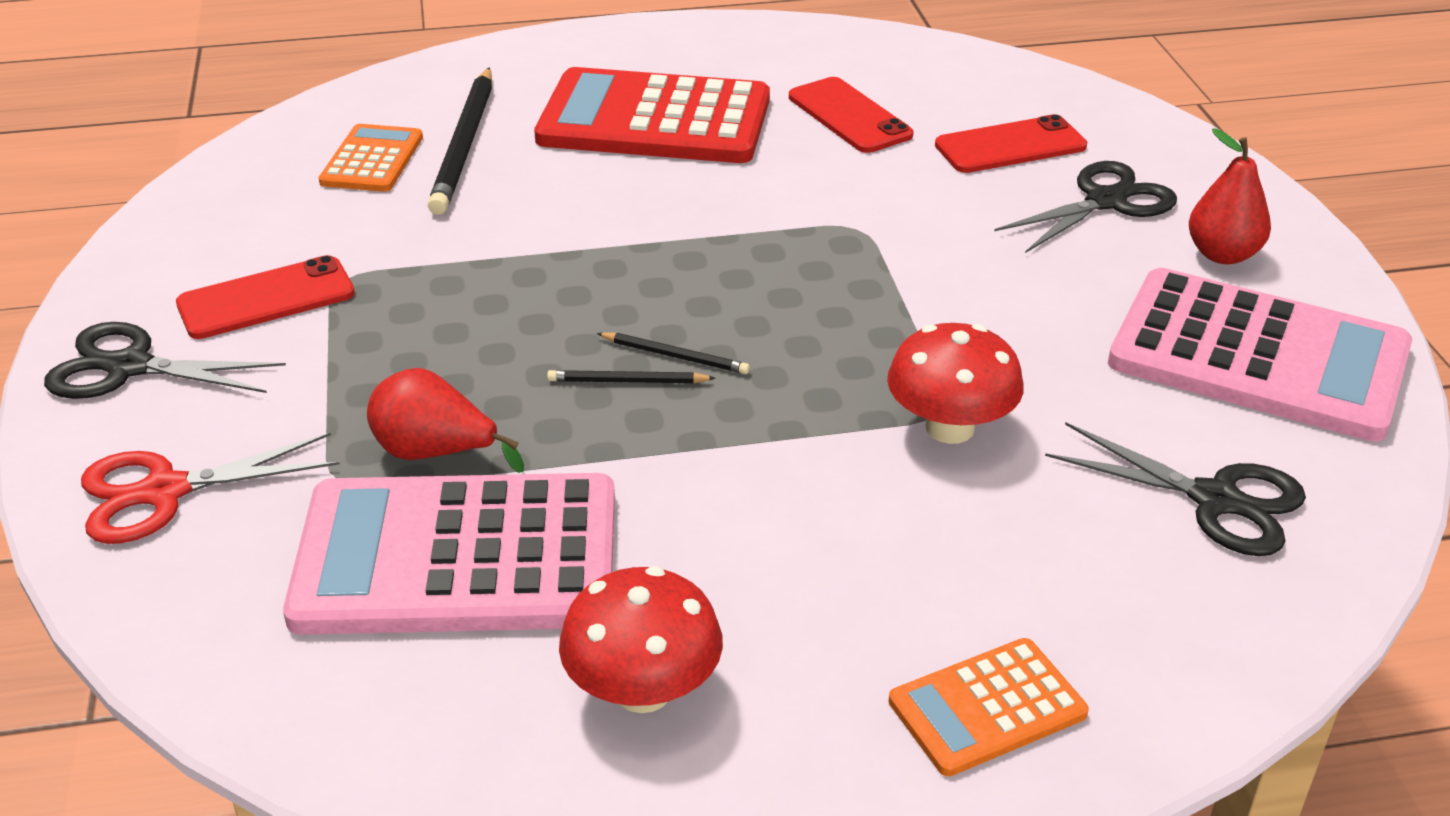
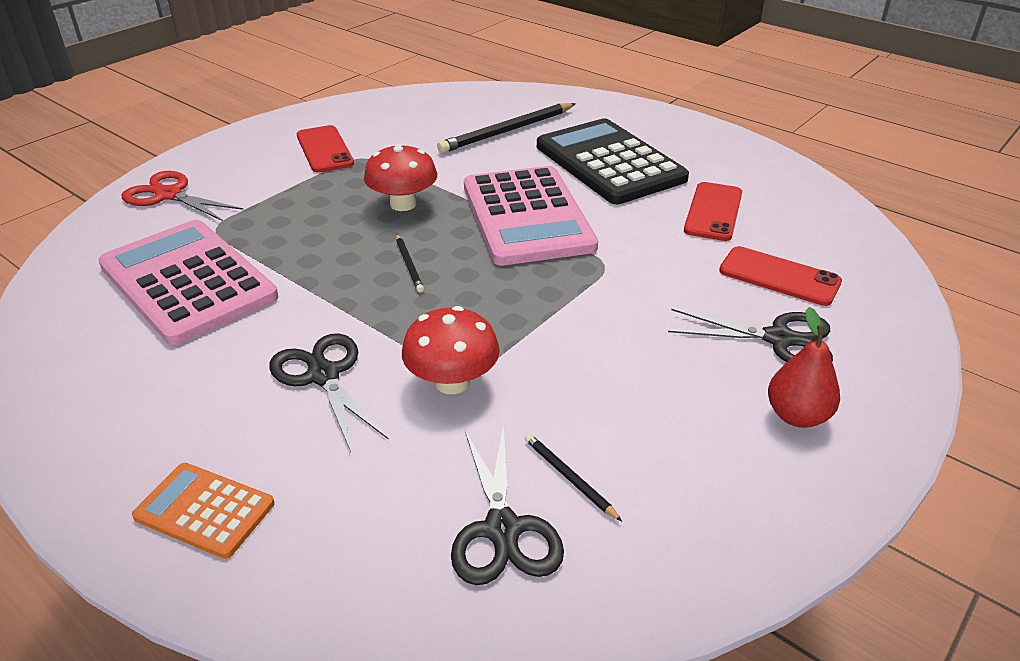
camera: 50 degrees right, 0 degrees up
black scissors [44,322,286,399] -> black scissors moved to [269,333,389,452]
red phone [176,255,355,339] -> red phone turned 45 degrees clockwise [297,125,354,172]
orange calculator [319,124,423,192] -> none
red pear [367,368,524,473] -> none
red calculator [534,67,770,163] -> black calculator [537,118,689,204]
black pencil [547,370,716,383] -> black pencil moved to [524,434,622,521]
red mushroom [559,566,723,713] -> red mushroom moved to [364,143,437,211]
pink calculator [1108,268,1412,442] -> pink calculator moved to [464,166,598,265]

